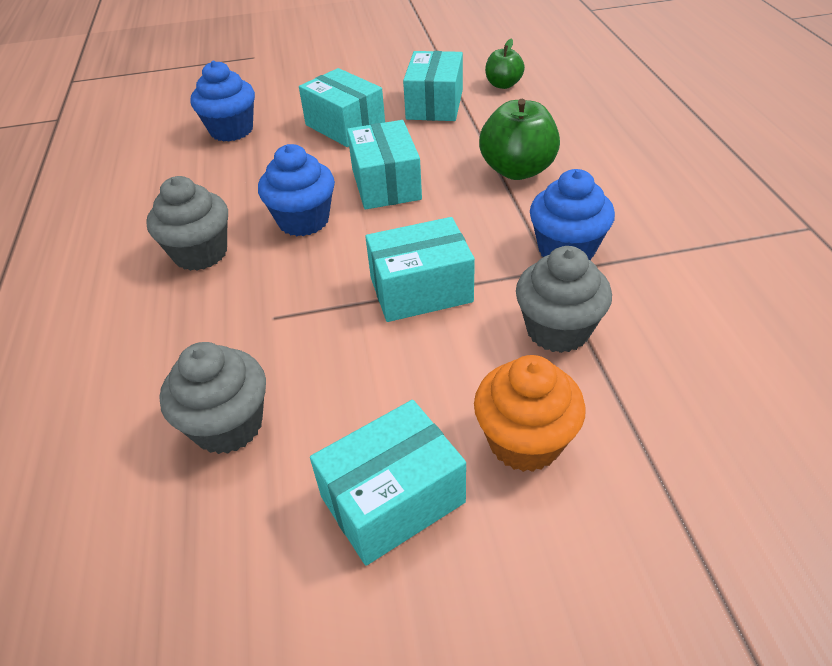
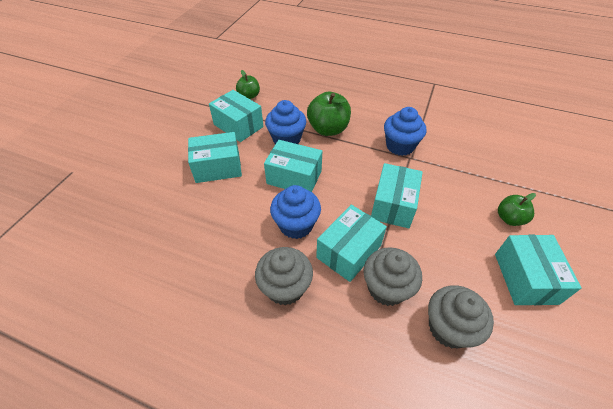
camera: 60 degrees left, 5 degrees up
blue cupcake [191,61,255,142] -> blue cupcake moved to [265,100,306,144]
orange cupcake [474,355,586,472] -> green apple [498,193,536,226]
grey cupcake [516,246,612,353] -> grey cupcake moved to [363,247,422,306]
none -> turquoise box [316,205,387,282]

